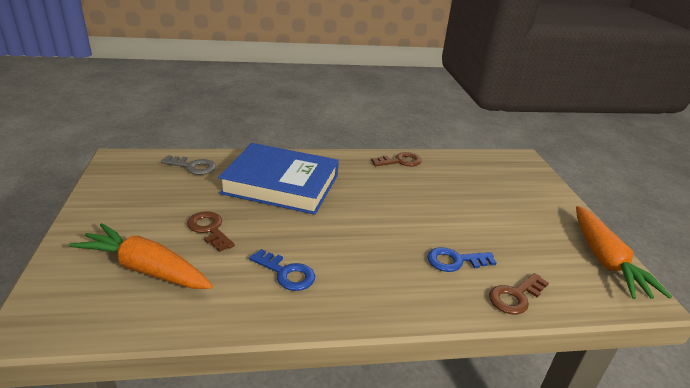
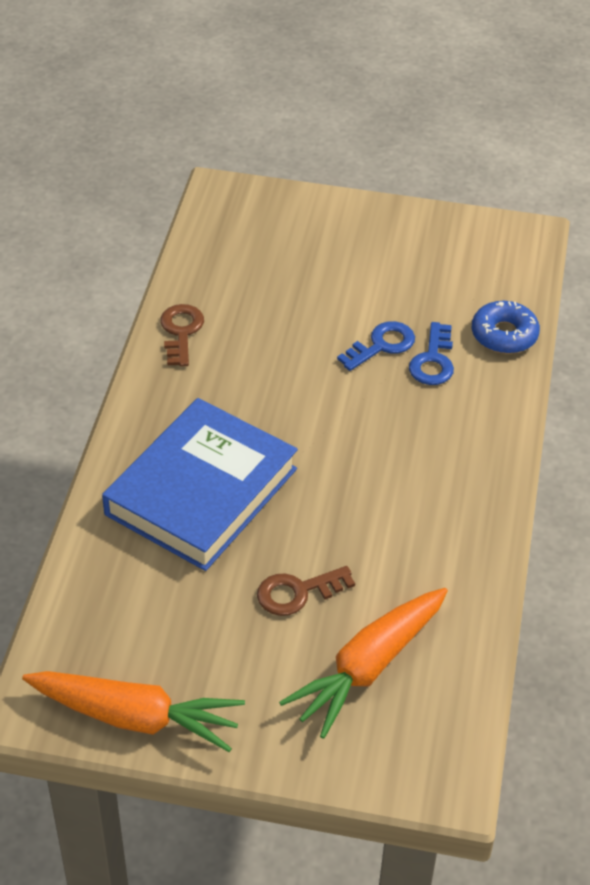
camera: 70 degrees left, 15 degrees up
grey key [161,155,216,175] -> none
blue key [249,249,315,291] -> blue key moved to [337,321,415,371]
brown key [489,273,549,315] -> blue donut [472,301,540,354]
orange carrot [576,206,672,299] -> orange carrot moved to [22,671,245,752]

